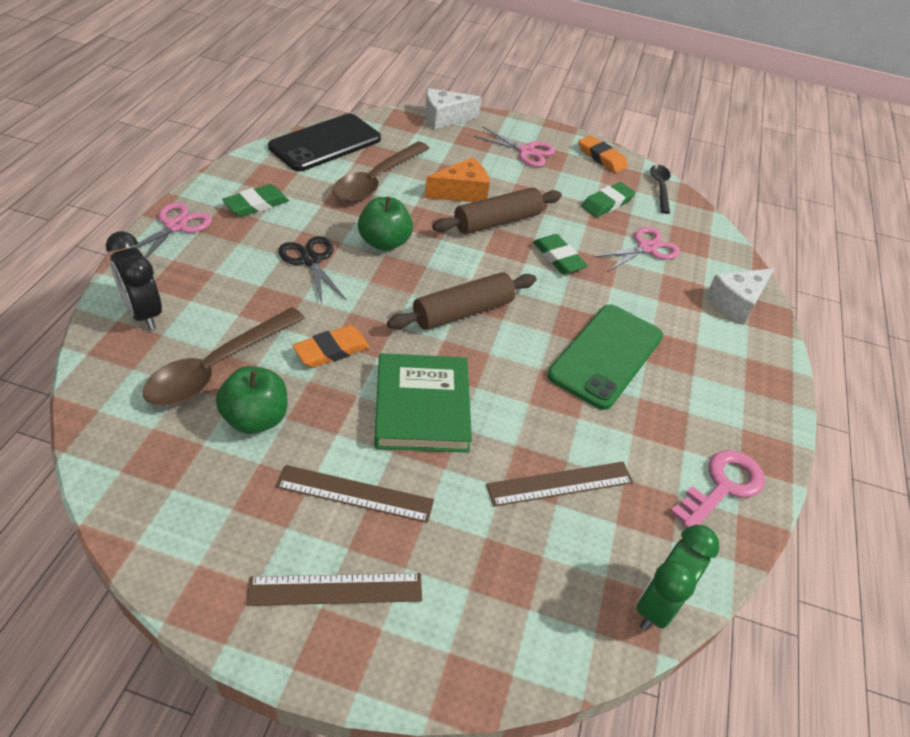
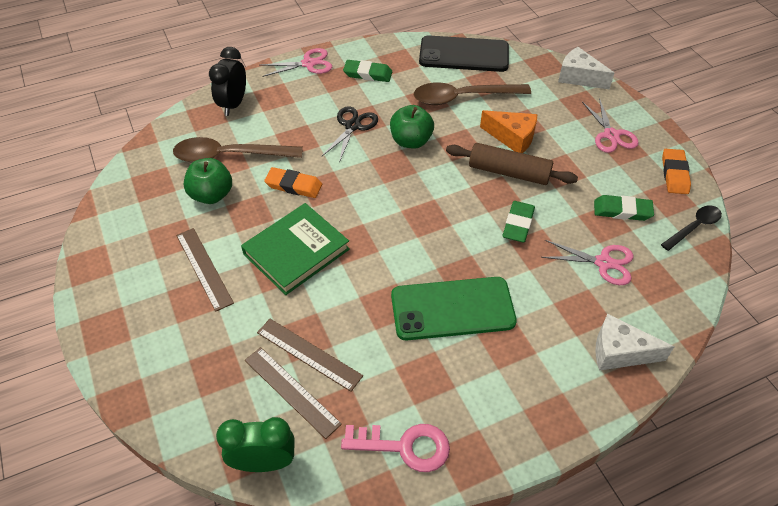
camera: 55 degrees right, 5 degrees up
brown ruler [246,573,422,606] -> brown ruler moved to [245,347,342,439]
brown rolling pin [387,272,537,330] -> none

